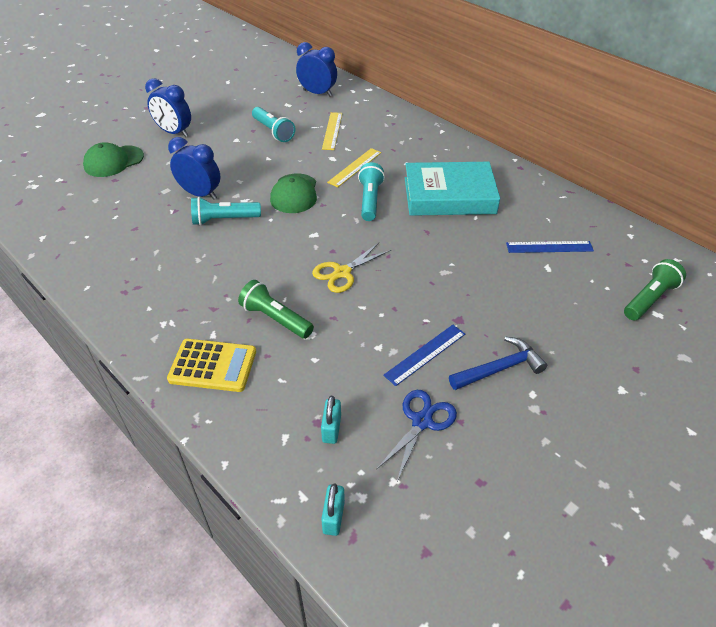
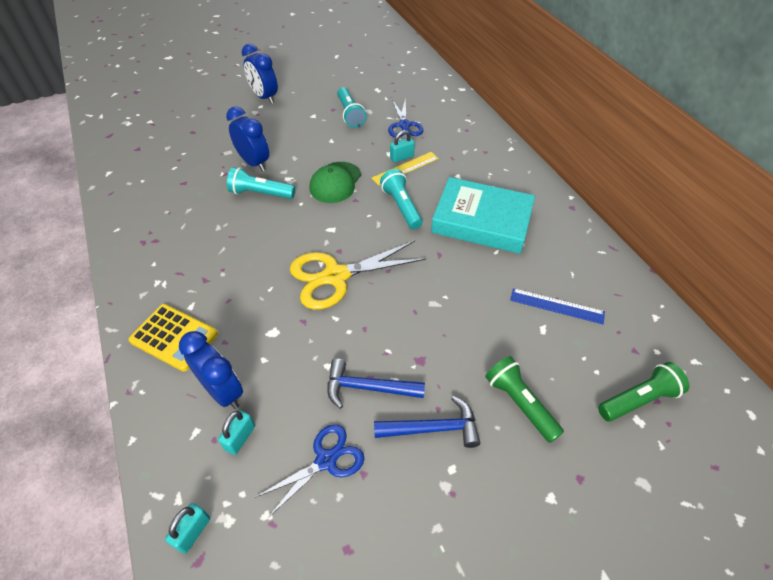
camera: 20 degrees right, 5 degrees up
green cap [83,142,144,177] -> none
green flashlight [238,280,314,339] -> green flashlight moved to [485,356,564,443]
blue clock [296,42,337,97] -> blue clock moved to [179,331,243,409]
yellow scissors [312,243,391,293] -> yellow scissors [290,241,426,310], size x1.60
yellow ruler [322,112,342,150] -> blue scissors [388,100,423,137]
turquoise flashlight [358,162,385,221] -> turquoise flashlight turned 45 degrees counterclockwise [380,169,423,229]
blue ruler [383,325,465,386] -> blue hammer [327,359,425,409]
none -> turquoise padlock [390,130,415,163]

